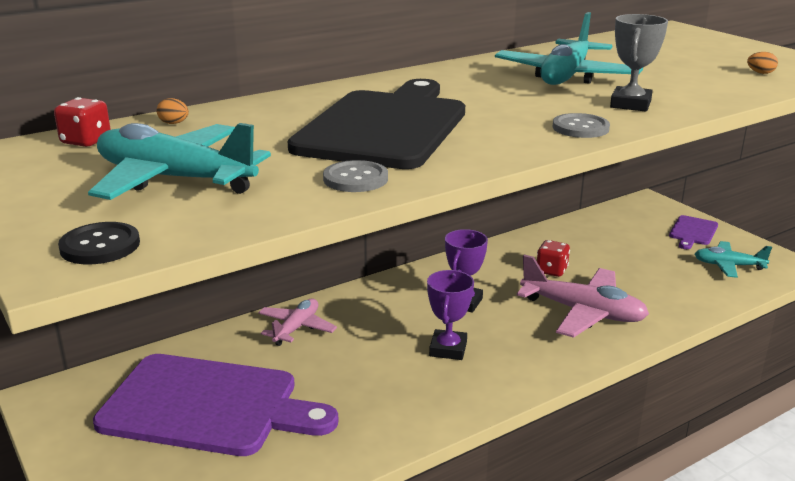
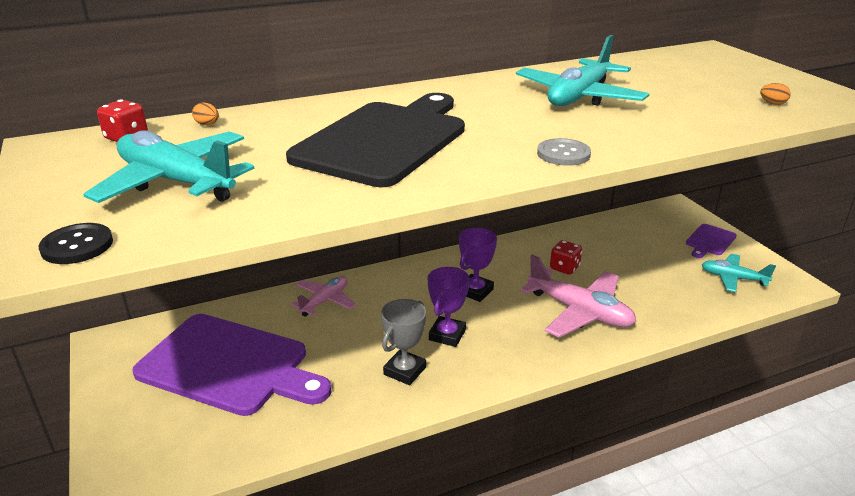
camera: 10 degrees right, 5 degrees up
grey button [323,160,388,192] -> none
grey trophy [610,14,668,111] -> grey trophy moved to [381,299,426,385]

